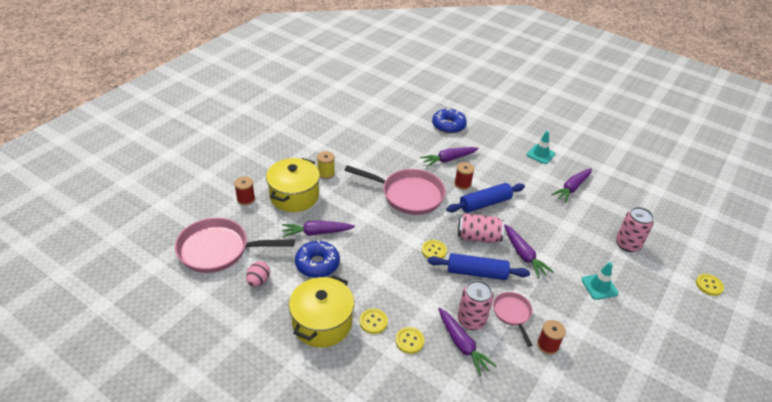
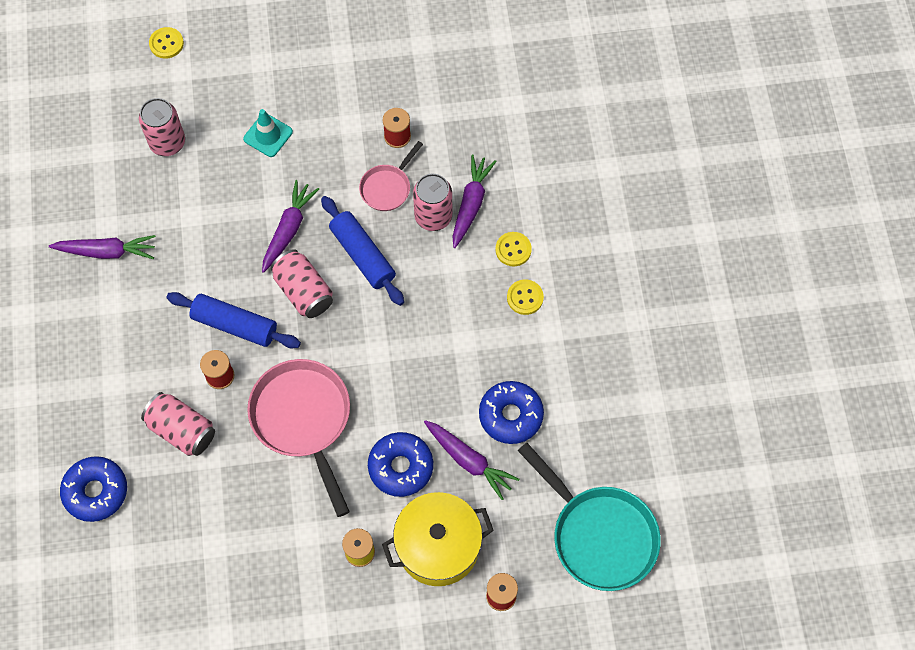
camera: 130 degrees left, 25 degrees up
pink pan [175,218,295,273] -> turquoise pan [518,443,661,591]
pink egg [246,261,270,287] -> none
yellow pot [289,275,354,348] -> none
purple carrot [420,147,479,167] -> pink can [141,392,215,456]
yellow button [422,240,447,259] -> none
turquoise traffic cone [527,131,555,164] -> none
none -> blue donut [368,432,433,497]

